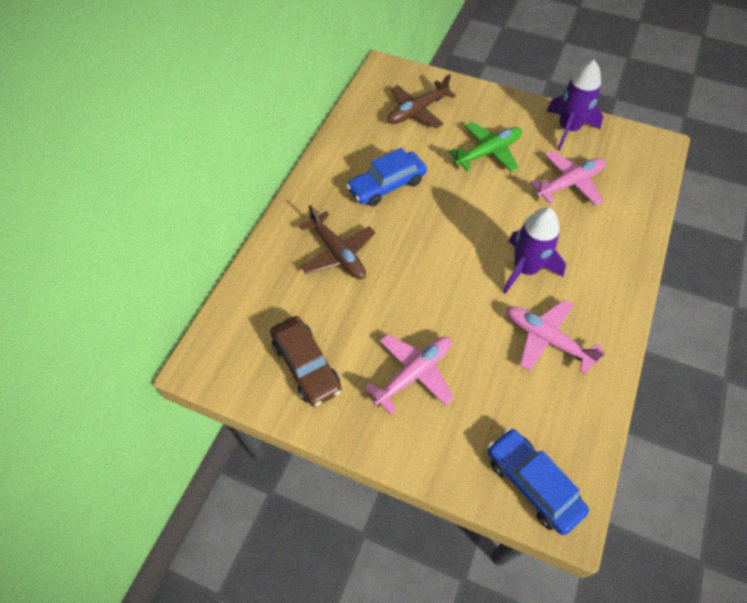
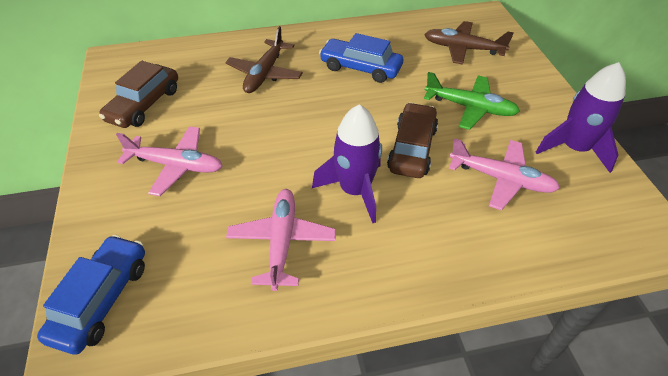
camera: 55 degrees right, 10 degrees down
none -> brown car [387,103,438,178]

